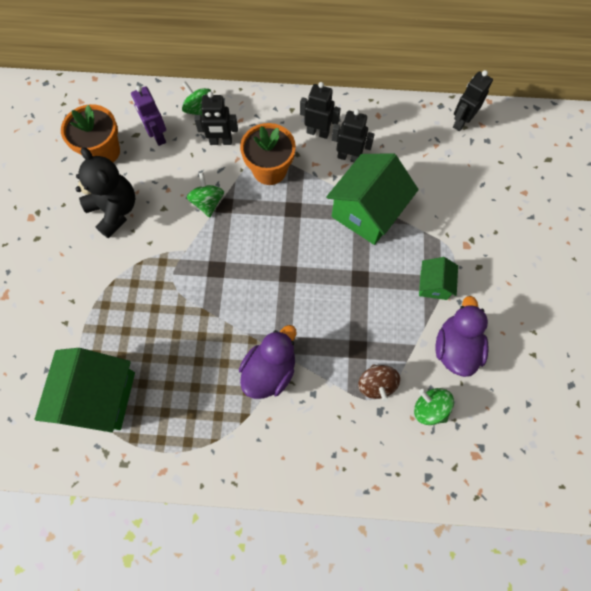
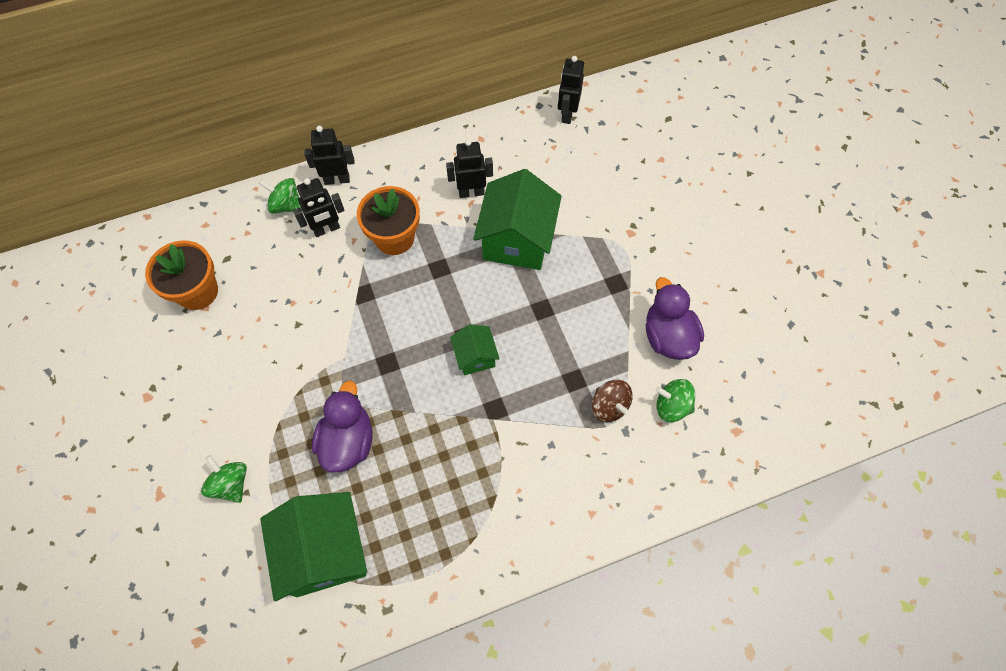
camera: 25 degrees left, 5 degrees down
black teddy bear [76,147,136,238] -> none
purple robot [131,86,166,146] -> none
green spinning top [187,173,224,218] -> green spinning top moved to [201,455,247,503]
purple duck [239,325,296,399] -> purple duck moved to [312,381,373,473]
black robot [300,82,341,139] -> black robot moved to [304,126,354,185]
green house [419,257,458,300] -> green house moved to [450,324,500,375]

